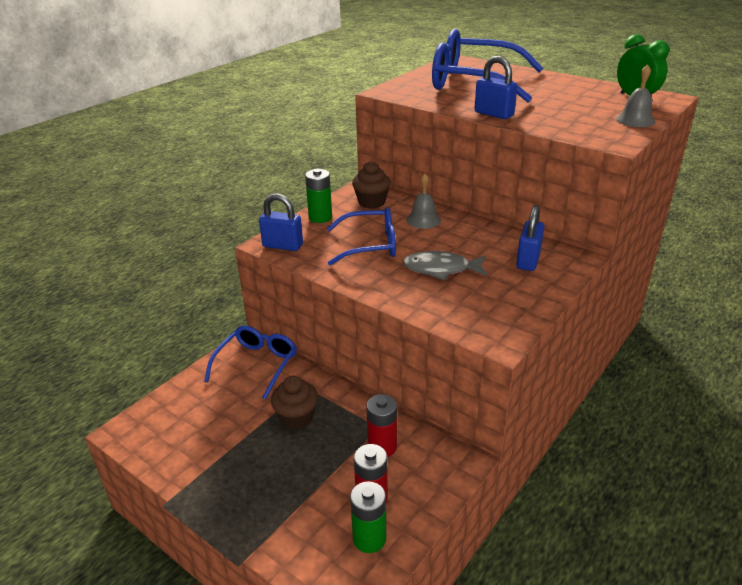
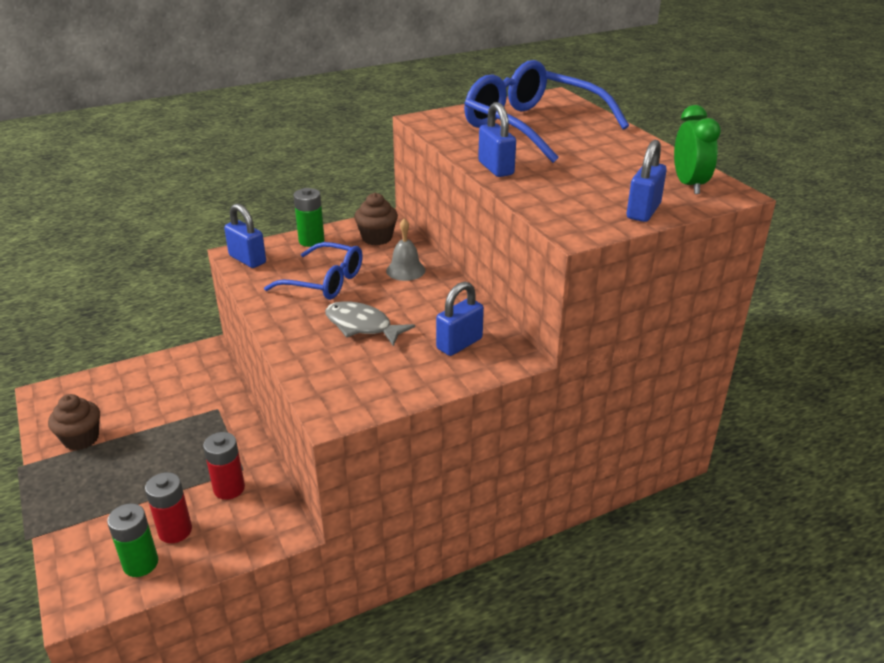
camera: 25 degrees right, 0 degrees up
blue glasses [204,325,297,400] -> none
brown cupcake [271,376,318,429] -> brown cupcake moved to [48,394,100,450]
grey bell [616,64,655,127] -> blue padlock [627,140,667,222]

